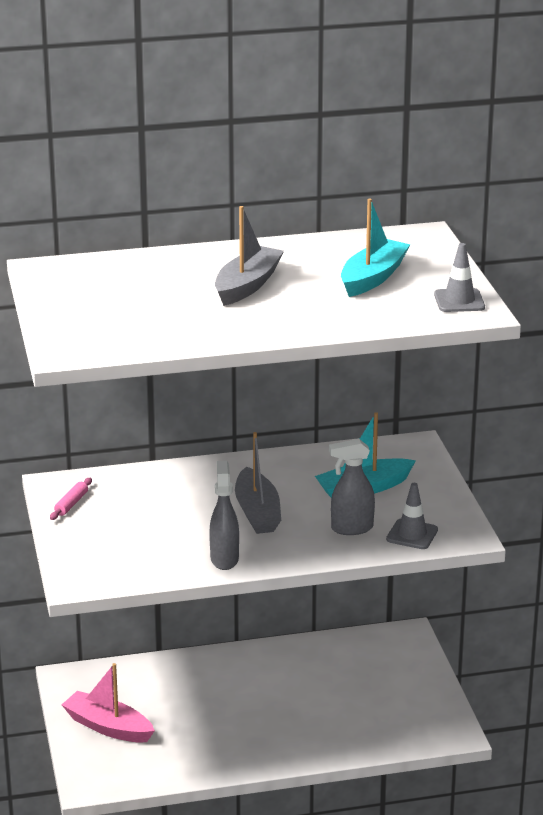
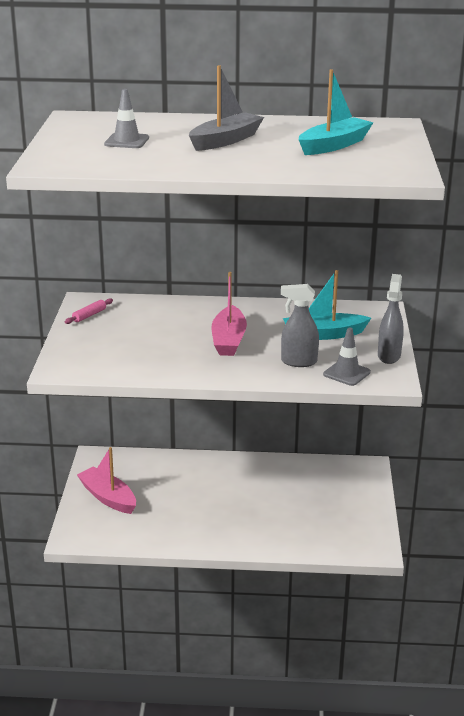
camera: 15 degrees right, 0 degrees up
grey spray bottle [209,461,239,570] -> grey spray bottle moved to [378,274,404,364]
grey boat [235,432,281,534] -> pink boat [211,272,247,356]
grey traffic cone [434,243,485,312] -> grey traffic cone moved to [104,89,149,148]

